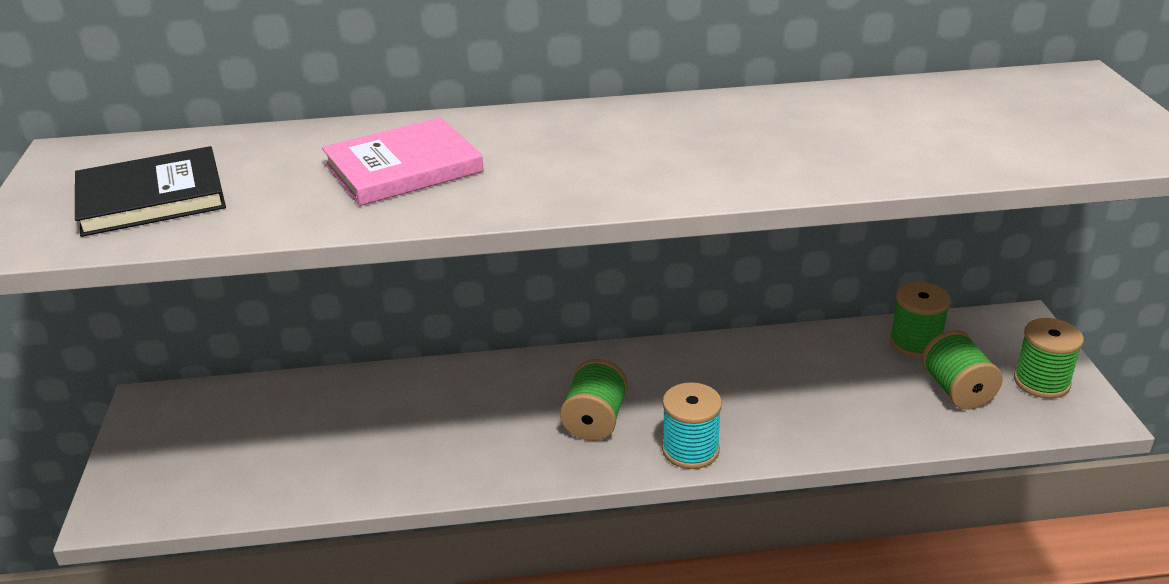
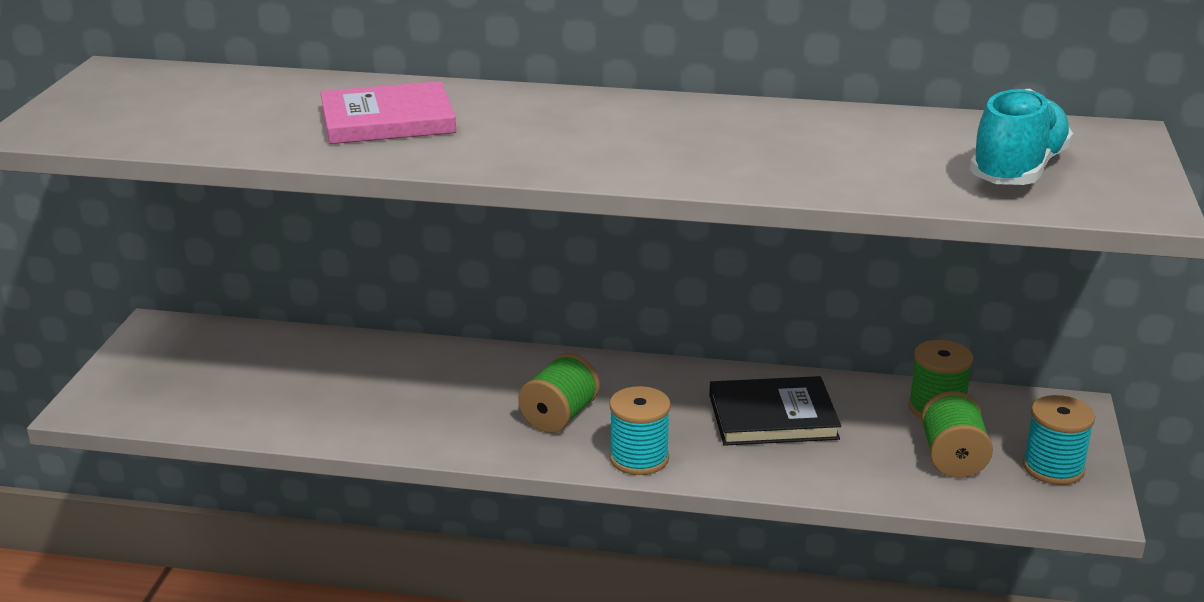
camera: 15 degrees right, 5 degrees down
black book [75,146,226,237] -> black book moved to [709,376,841,446]
green spool [1014,318,1084,398] -> turquoise spool [1023,395,1095,485]
none -> turquoise shoe [970,89,1073,185]

